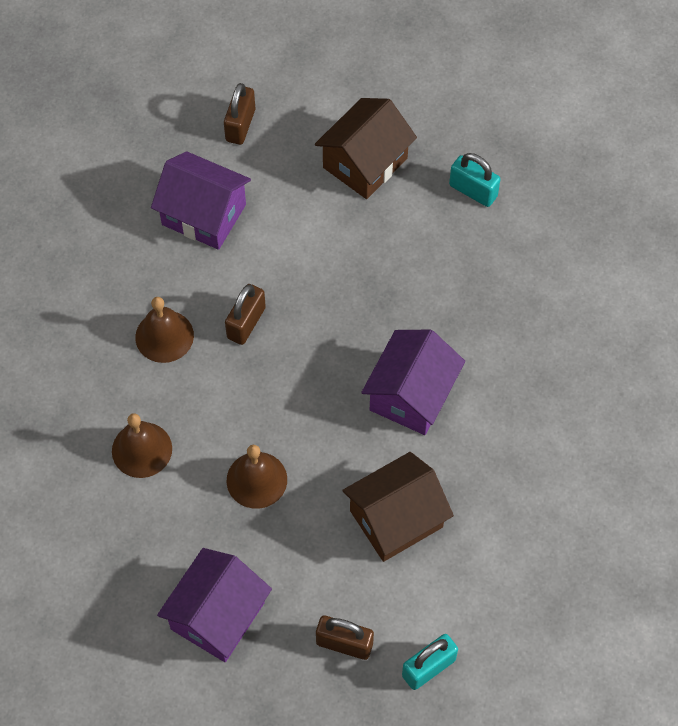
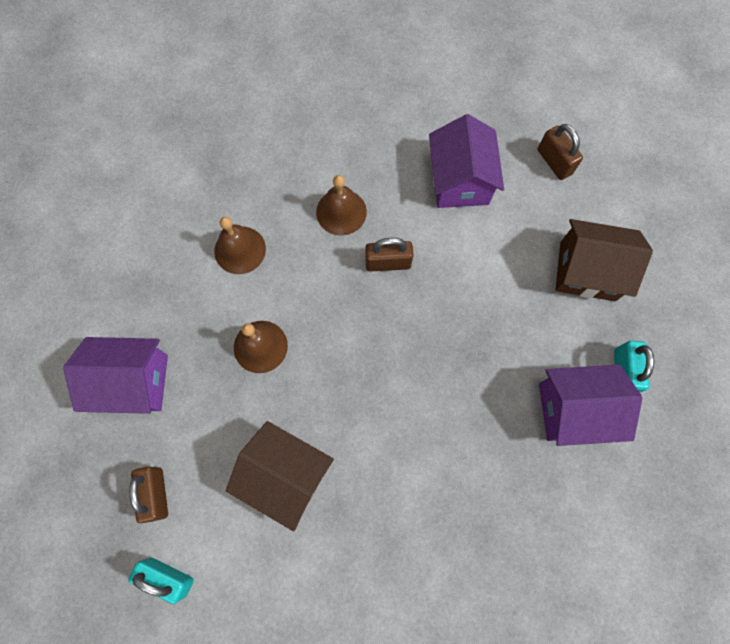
camera: 60 degrees right, 10 degrees up
brown padlock [224,83,255,145] -> brown padlock turned 75 degrees clockwise [538,124,583,180]
purple house [361,330,465,435] -> purple house moved to [539,364,642,446]

